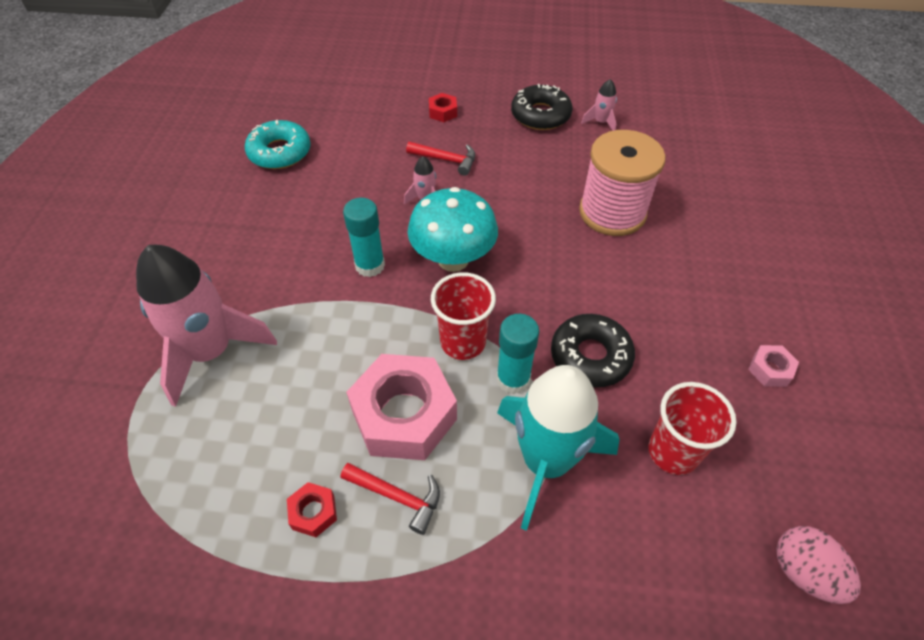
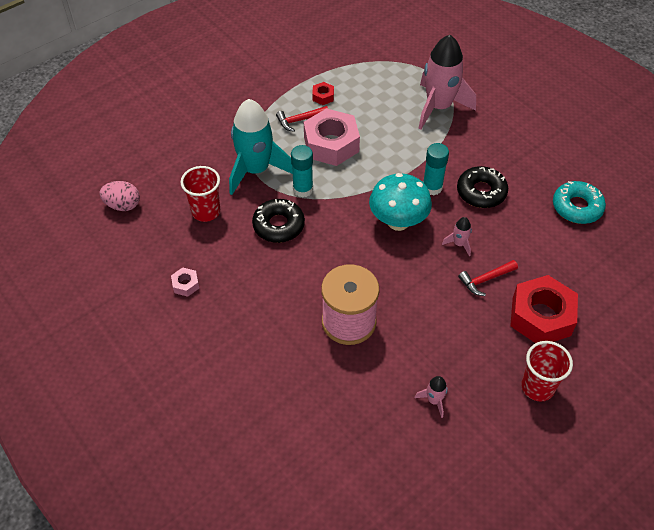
camera: 135 degrees right, 0 degrees up
red nut [429,93,457,122] -> red nut [510,275,578,343], size x2.31
red cup [431,272,496,360] -> red cup moved to [521,341,573,401]
black donut [511,84,572,130] -> black donut moved to [457,166,508,208]

